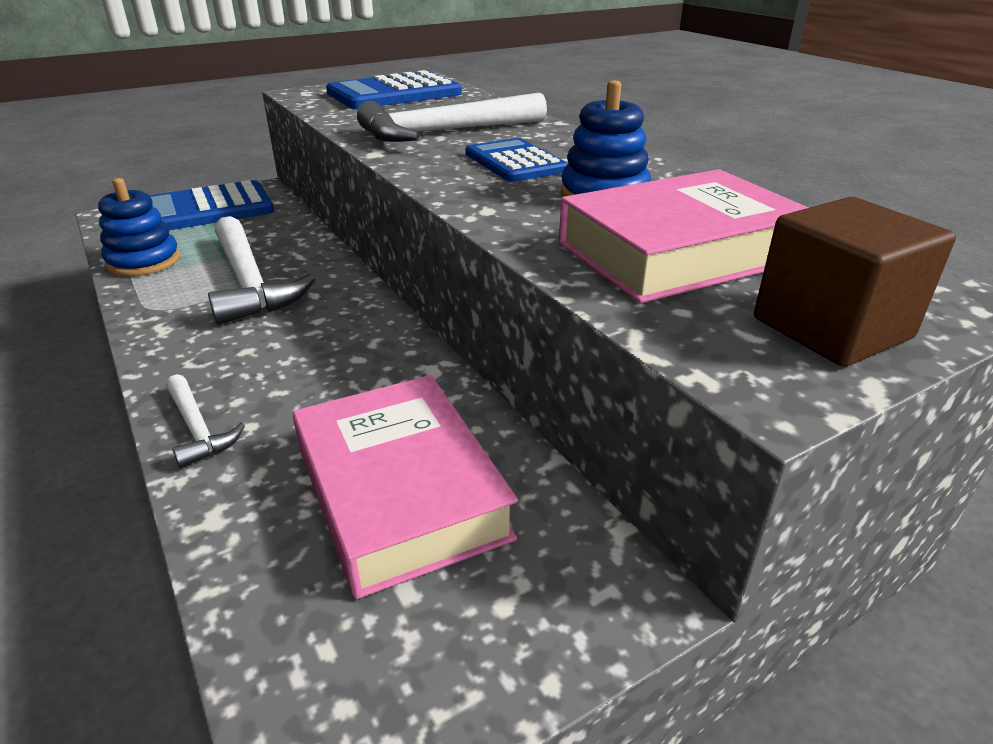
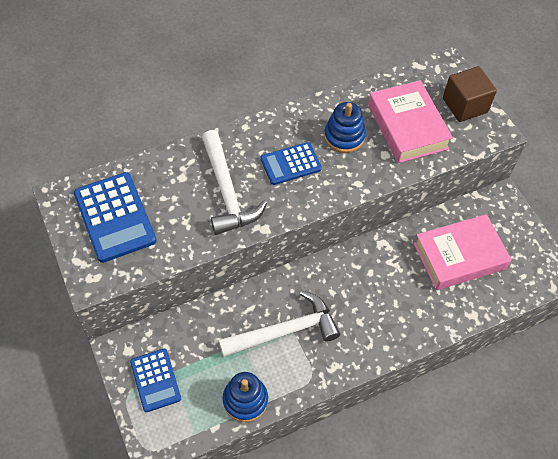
camera: 85 degrees left, 25 degrees up
blue calculator [149,180,274,230] -> blue calculator [130,349,181,412], size x0.63
white hammer [166,374,245,468] -> none

